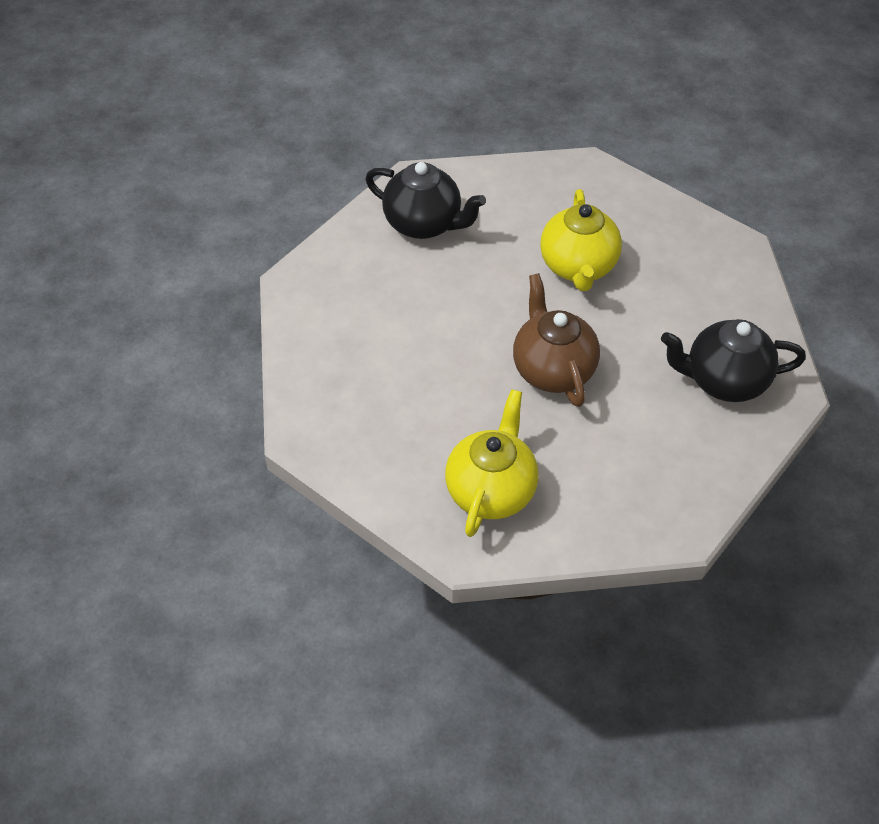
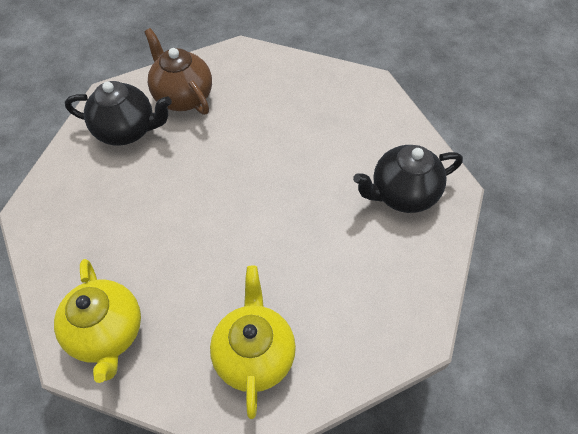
camera: 20 degrees left, 5 degrees up
brown teapot [513,273,600,407] -> brown teapot moved to [144,28,212,115]
yellow teapot [540,189,622,291] -> yellow teapot moved to [54,259,141,383]

